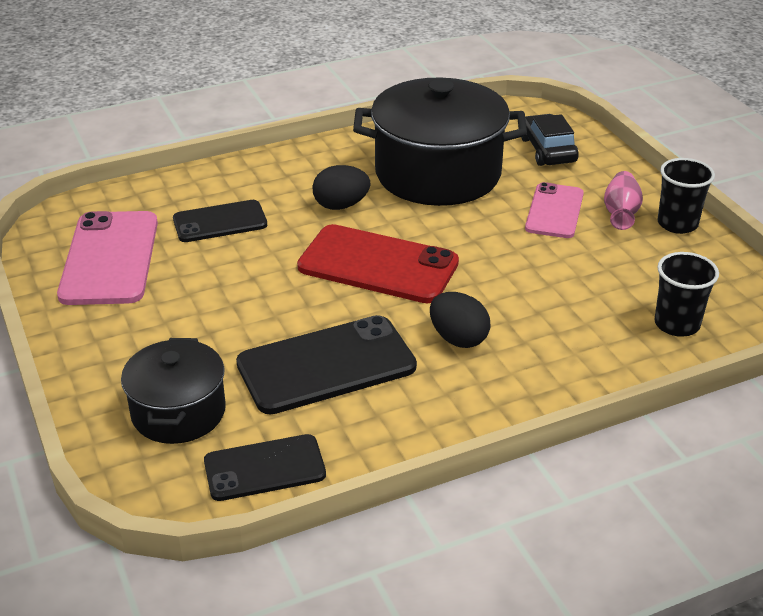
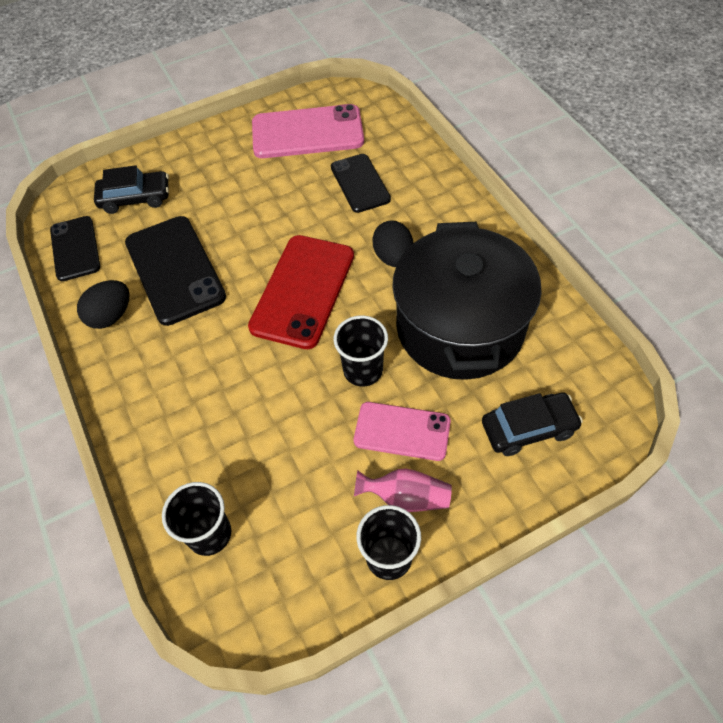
camera: 90 degrees right, 20 degrees up
black pot [121,338,226,444] -> black car [94,165,169,214]
black egg [430,292,491,348] -> black egg moved to [77,280,130,329]
none -> black cup [334,315,388,387]

